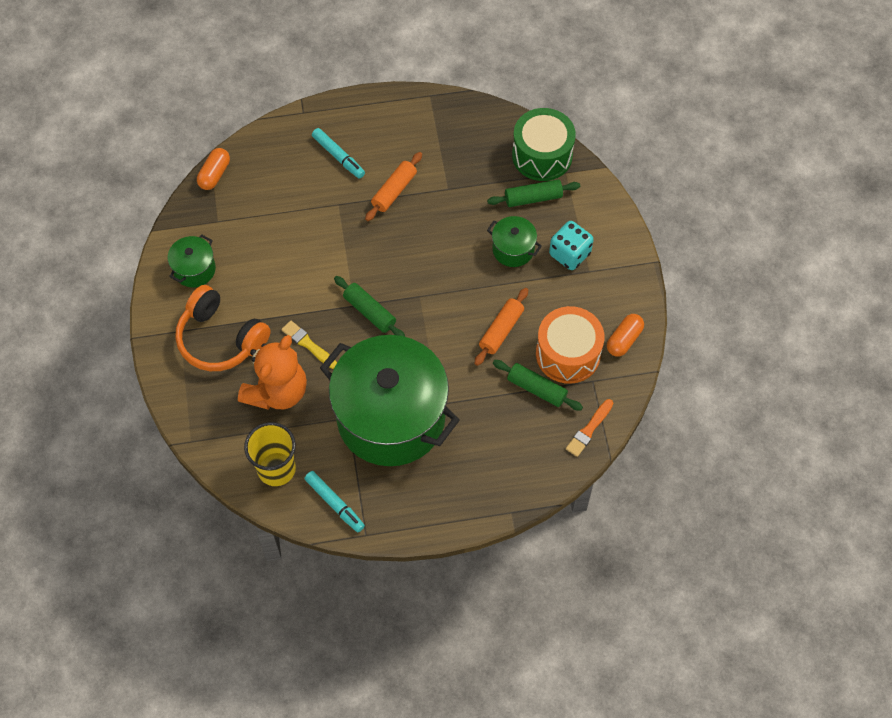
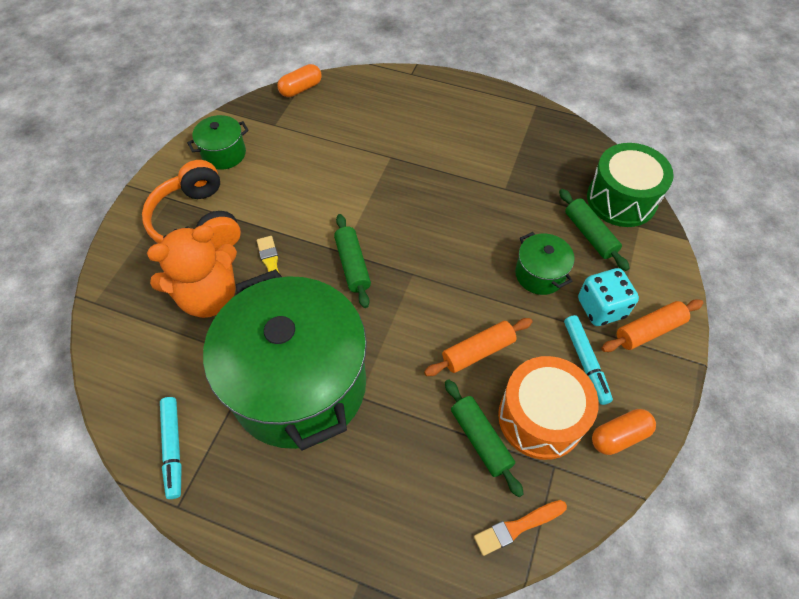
camera: 30 degrees right, 5 degrees down
yellow cup [244,422,296,486] -> none
turquoise marker [312,128,365,179] -> turquoise marker moved to [564,315,613,405]
orange rolling pin [365,152,422,221] -> orange rolling pin moved to [601,299,703,352]
green rolling pin [487,180,580,207] -> green rolling pin turned 45 degrees clockwise [559,189,630,271]

